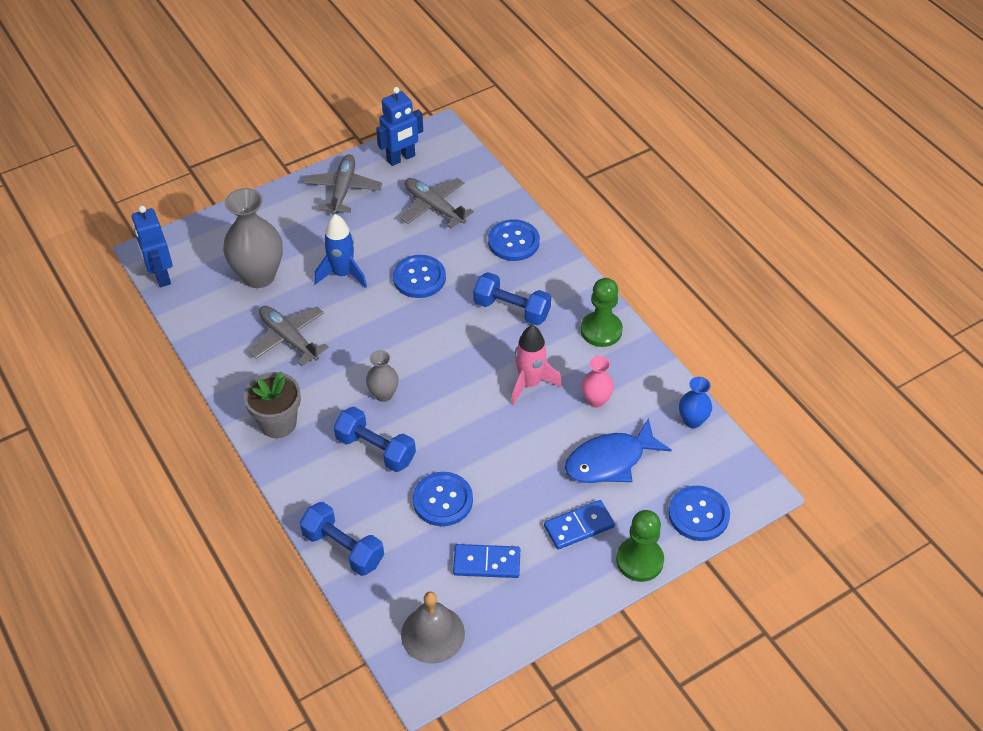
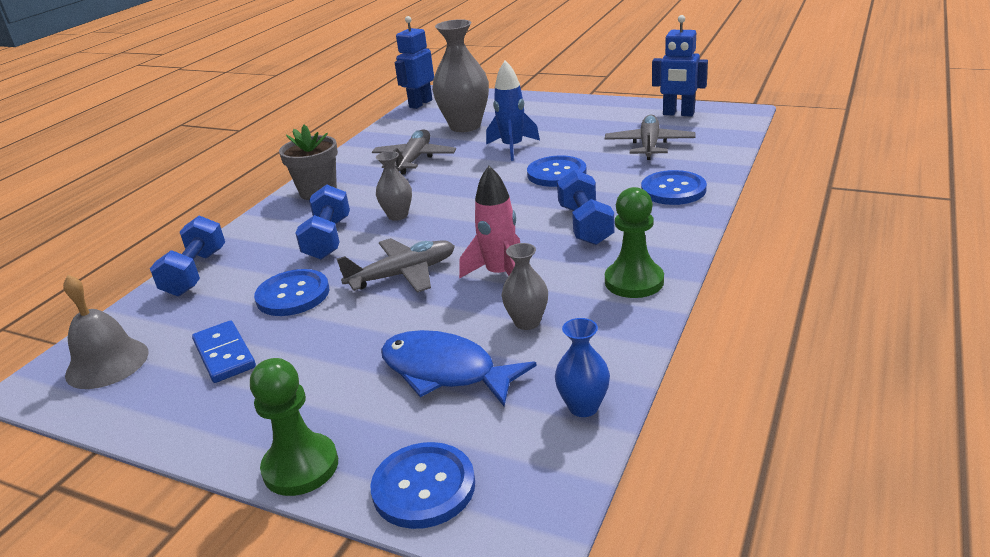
camera: 60 degrees right, 20 degrees down
grey plane [303,154,382,215] -> grey plane moved to [337,238,455,293]
blue domino [544,500,615,550] -> none
pink vase [581,356,614,408] -> grey vase [502,243,548,330]

